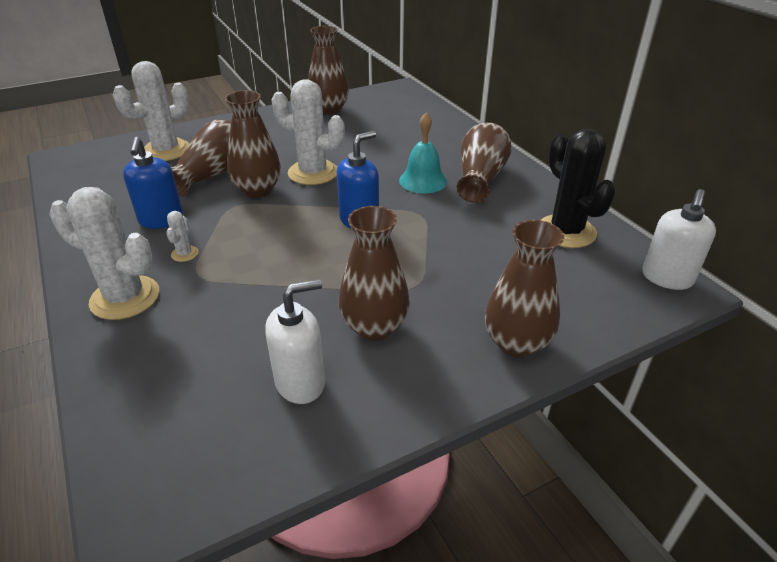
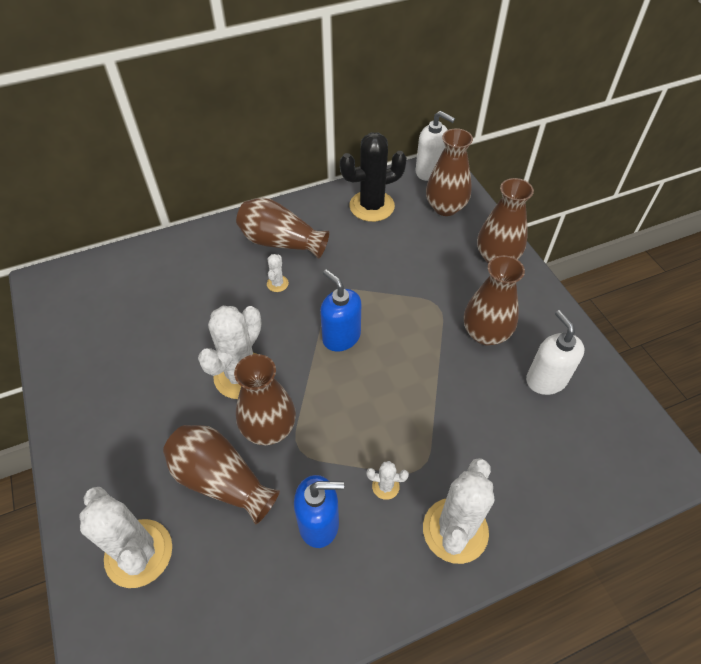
camera: 85 degrees left, 15 degrees up
brown vase [308,26,349,115] -> brown vase moved to [426,128,473,216]
turquoise bell [399,113,447,193] -> white cactus [267,254,289,292]

